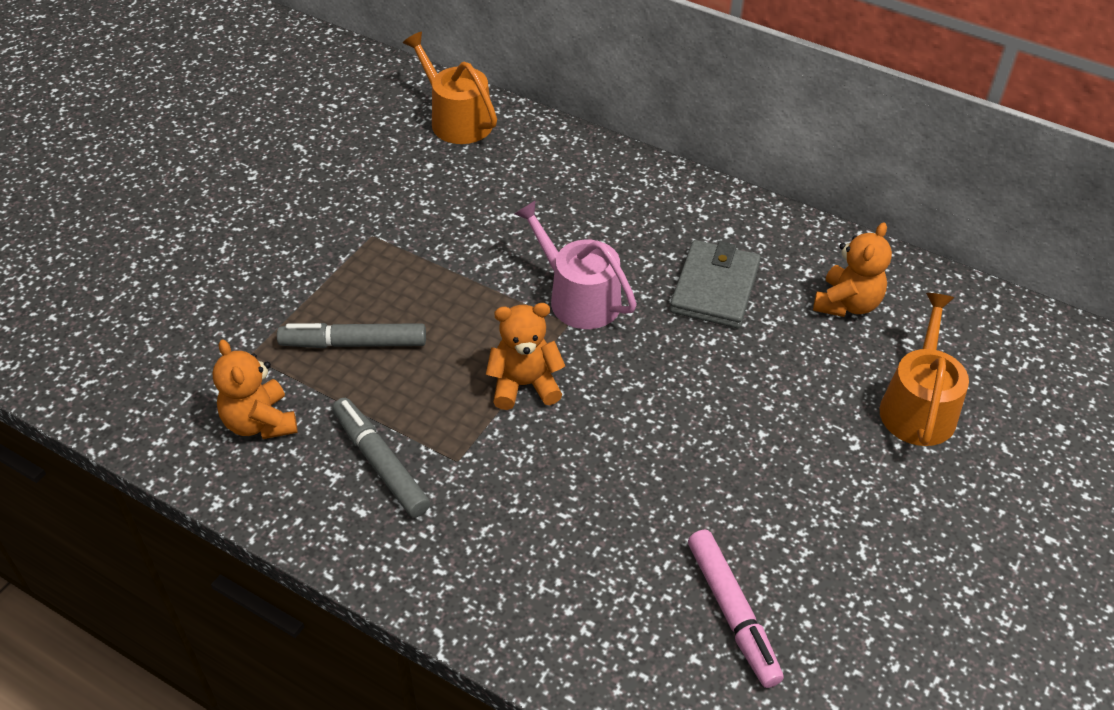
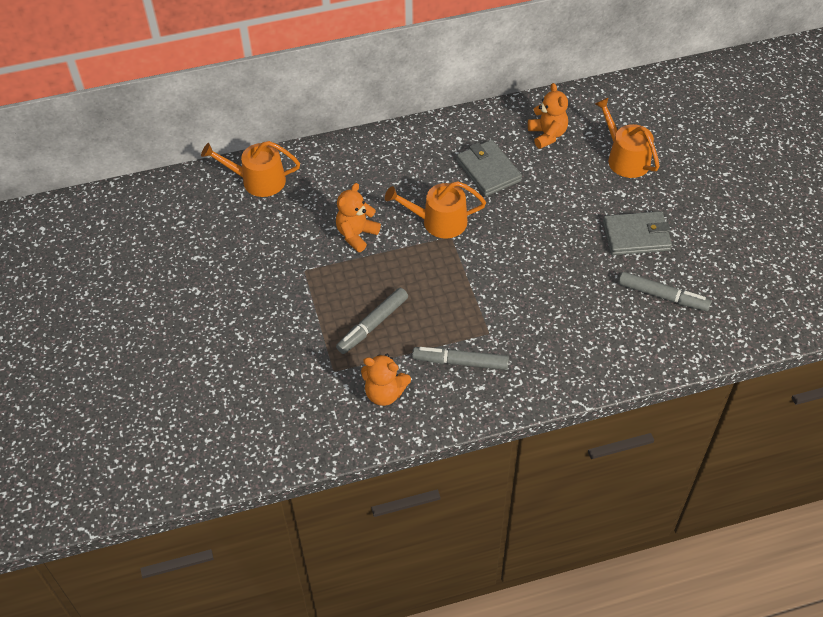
camera: 45 degrees left, 5 degrees up
orange teddy bear [486,303,565,410] -> orange teddy bear moved to [336,183,381,252]
pink watering can [514,200,637,329] -> orange watering can [385,181,486,239]
pink marker [688,529,784,688] -> grey marker [618,272,711,311]
none -> grey wallet [603,211,672,255]

